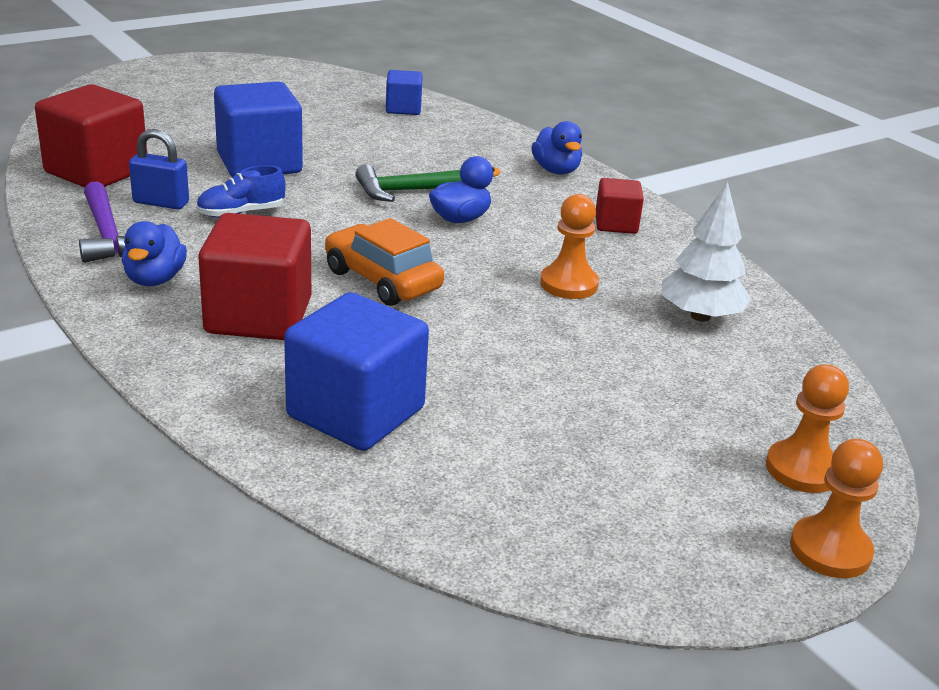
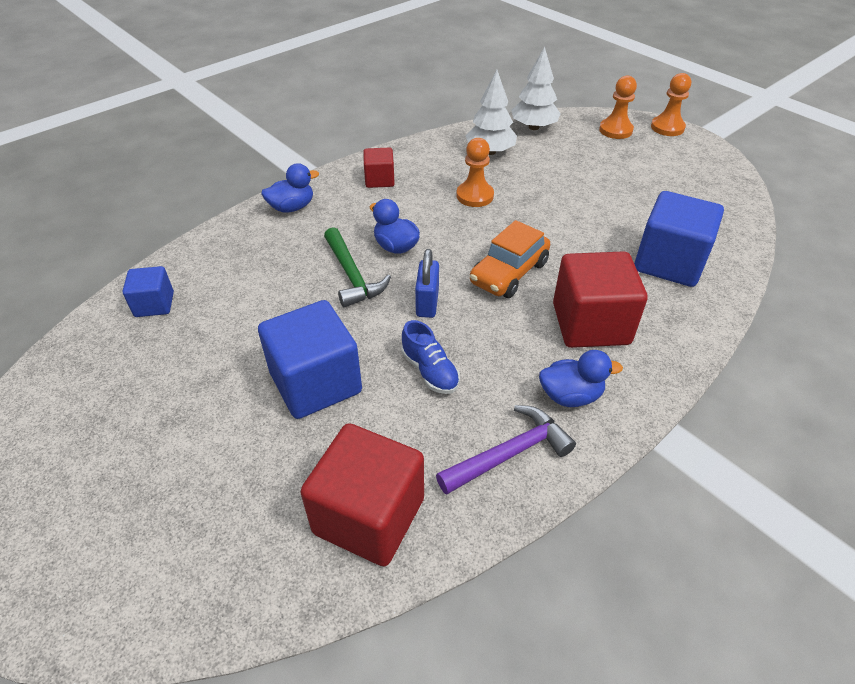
camera: 95 degrees left, 15 degrees up
blue padlock [129,129,189,210] -> blue padlock moved to [415,249,439,318]
none -> white tree [511,47,561,130]

